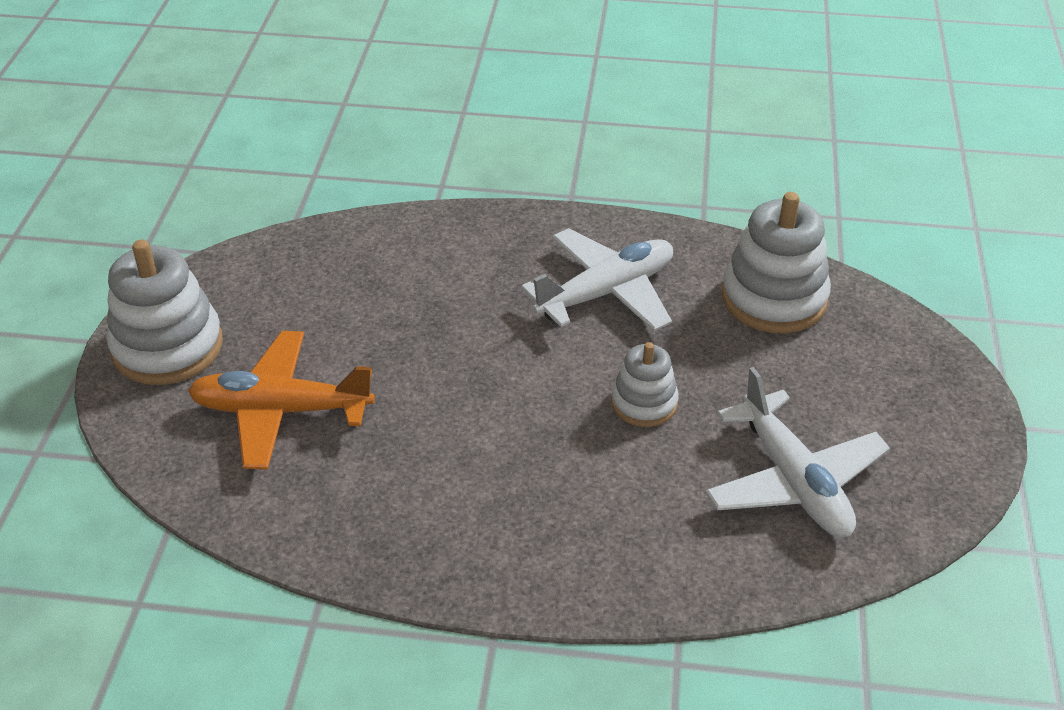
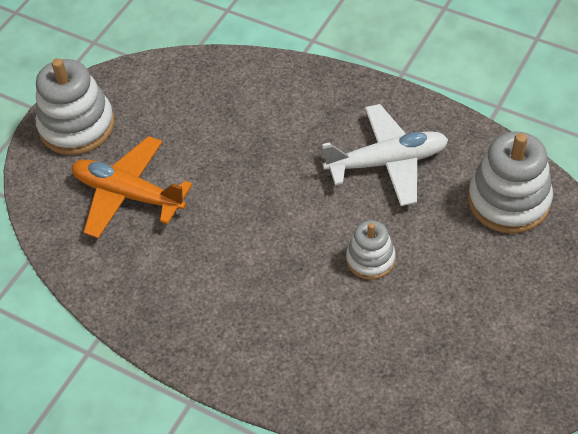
camera: 25 degrees right, 10 degrees up
white plane [705,367,890,537] -> none

